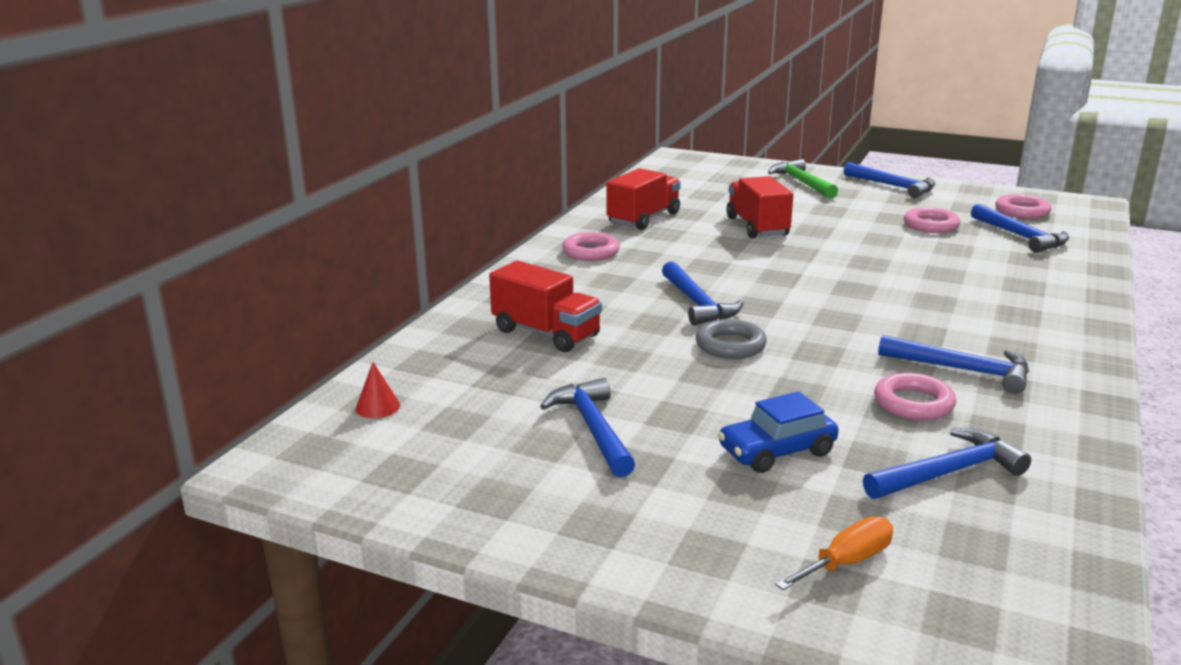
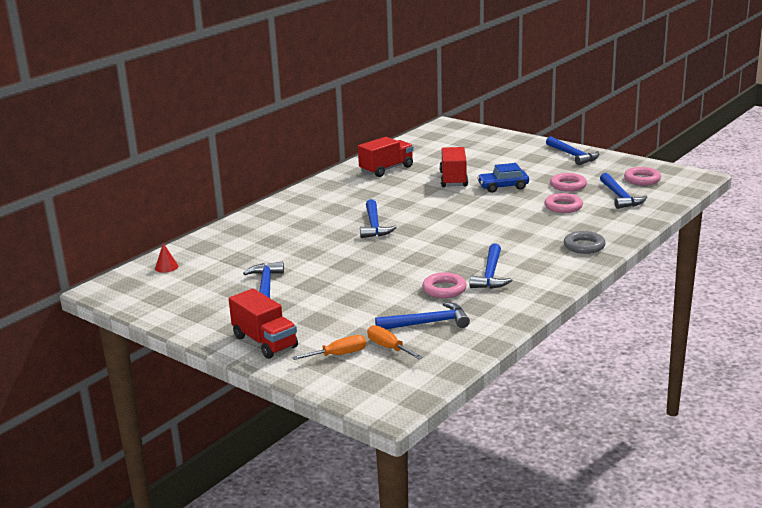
camera: 15 degrees right, 0 degrees up
red truck [489,261,602,352] -> red truck moved to [229,288,298,359]
pink ring [562,232,620,261] -> pink ring moved to [545,193,583,213]
grey ring [696,319,767,359] -> grey ring moved to [564,231,606,254]
blue car [718,391,839,473] -> blue car moved to [477,163,529,193]
green hammer [768,159,838,199] -> none
blue hammer [878,335,1029,394] -> blue hammer turned 60 degrees clockwise [470,243,512,289]
none -> orange screwdriver [367,325,423,359]

